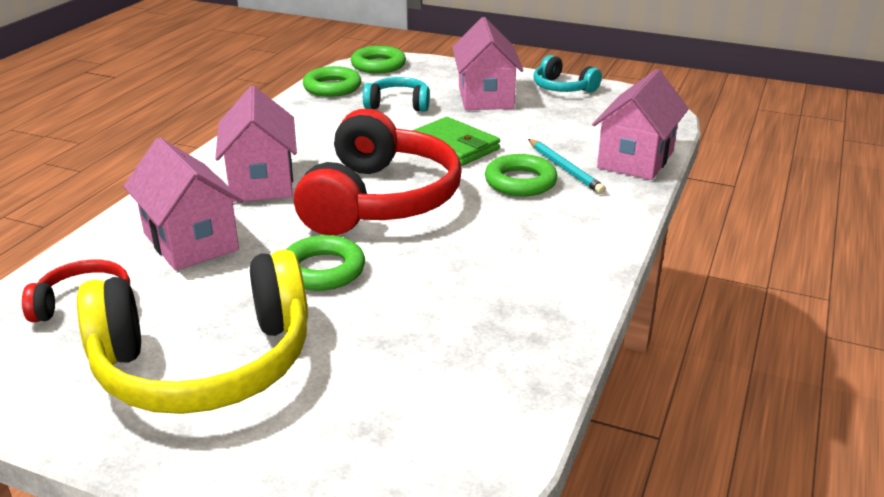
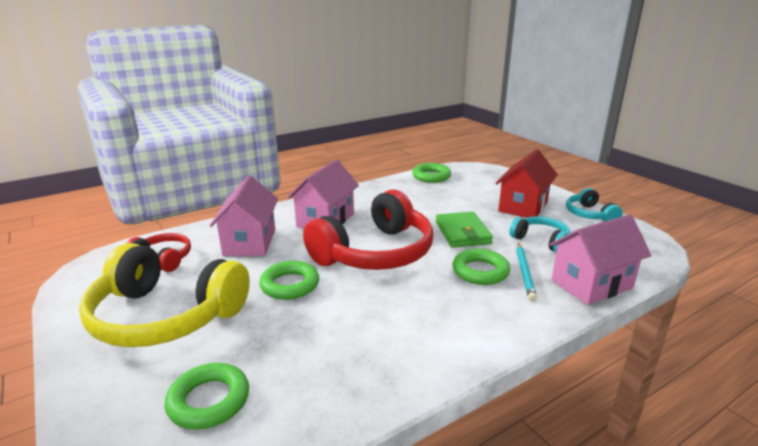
camera: 35 degrees right, 5 degrees down
green ring [351,46,406,74] -> green ring moved to [165,363,249,430]
turquoise headphones [363,77,430,112] -> turquoise headphones moved to [509,217,570,252]
pink house [452,17,524,110] -> red house [496,149,558,218]

